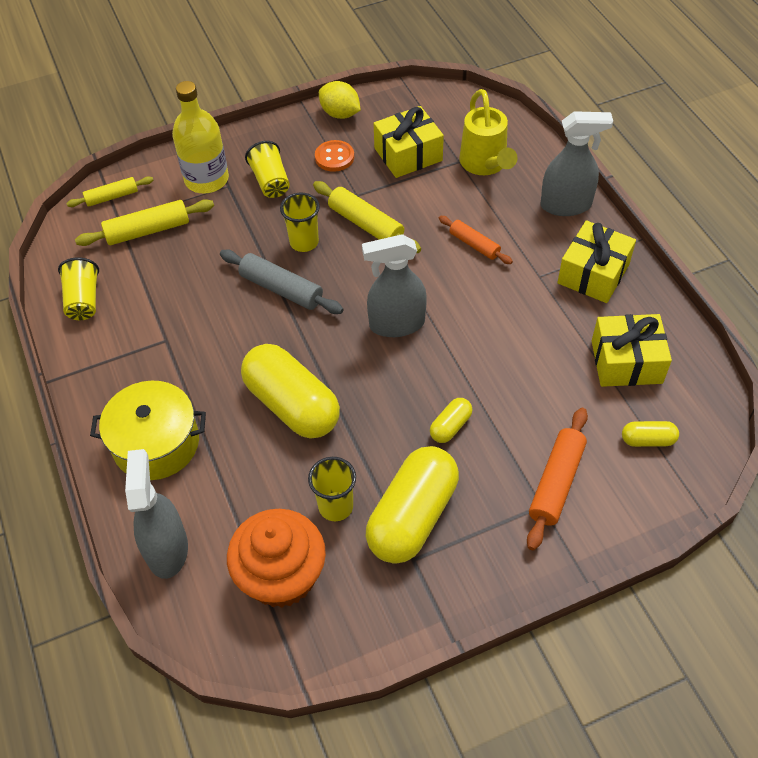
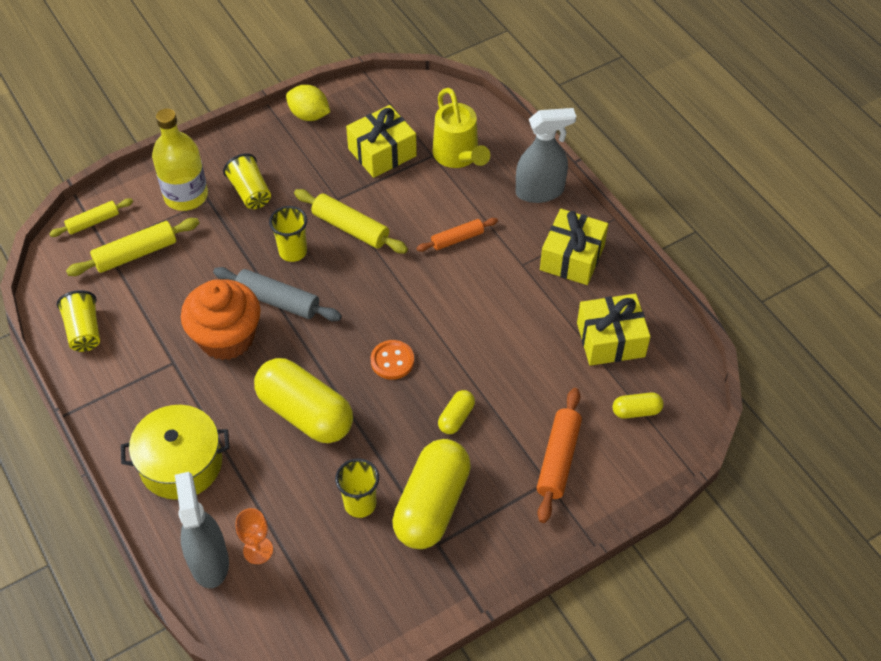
camera: 10 degrees left, 0 degrees up
orange cupcake [227,509,326,608] -> orange cupcake moved to [181,279,261,360]
orange button [315,140,354,172] -> orange button moved to [371,340,414,380]
grey spray bottle [362,234,427,337] -> none
orange rolling pin [439,216,513,264] -> orange rolling pin turned 60 degrees counterclockwise [417,218,498,252]
none -> orange goblet [236,508,273,564]

